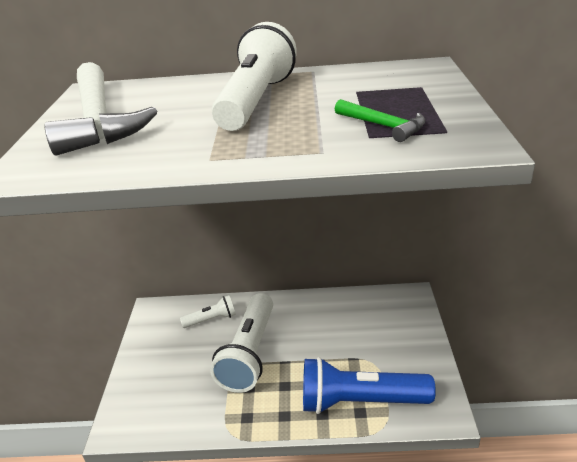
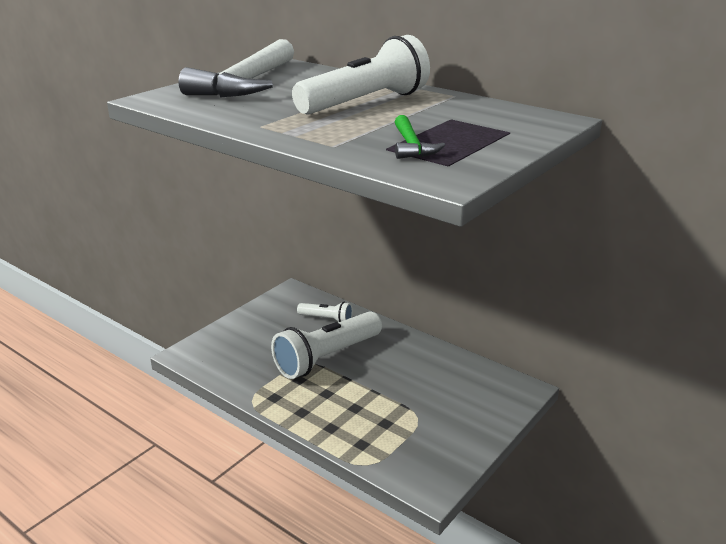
camera: 35 degrees right, 5 degrees down
blue flashlight [303,357,436,414] -> none

